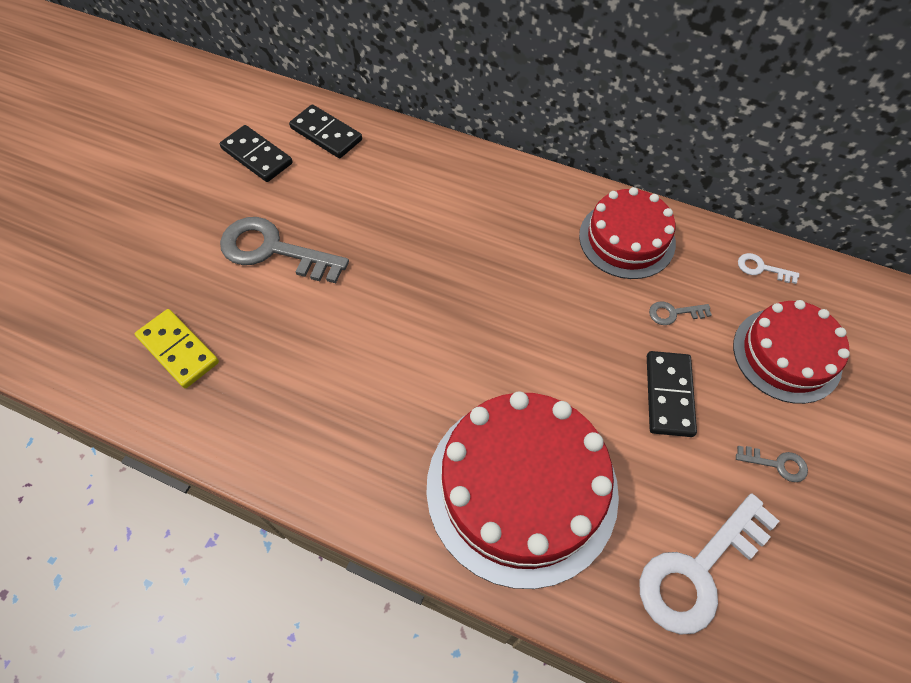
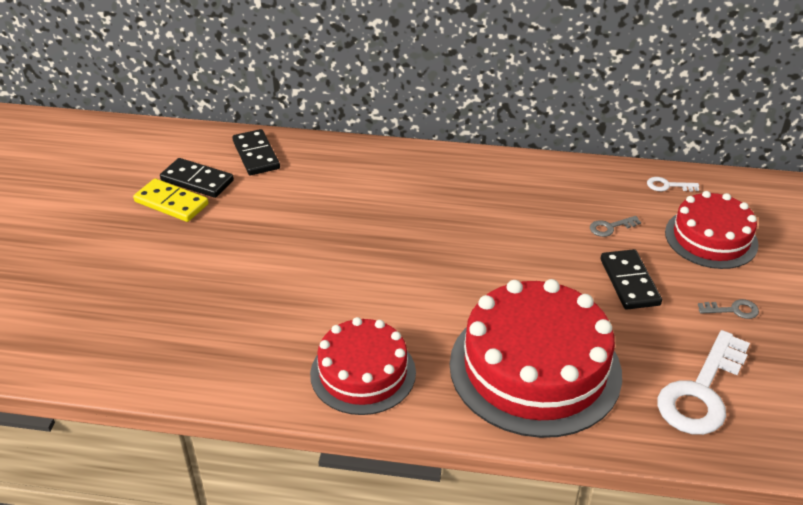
camera: 15 degrees left, 20 degrees down
yellow domino [135,309,219,388] -> yellow domino moved to [133,179,209,222]
grey key [220,217,349,283] -> none
black domino [289,104,362,158] -> black domino turned 45 degrees clockwise [232,129,280,175]
red cake [579,187,676,279] -> red cake moved to [310,317,416,415]

